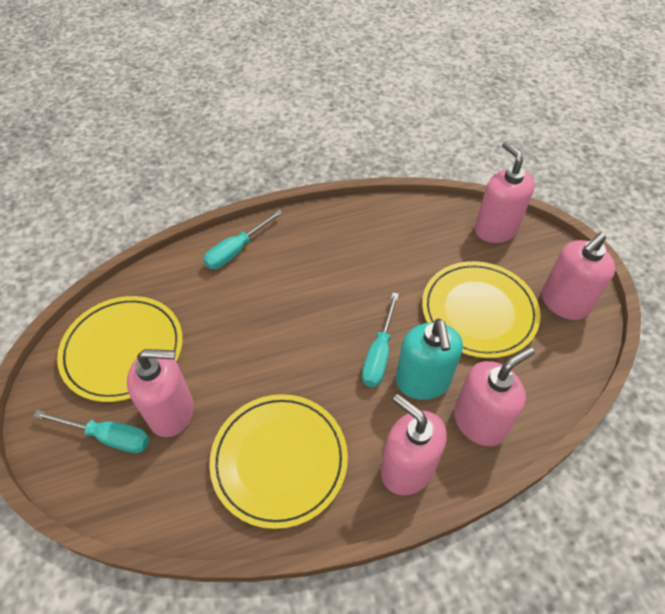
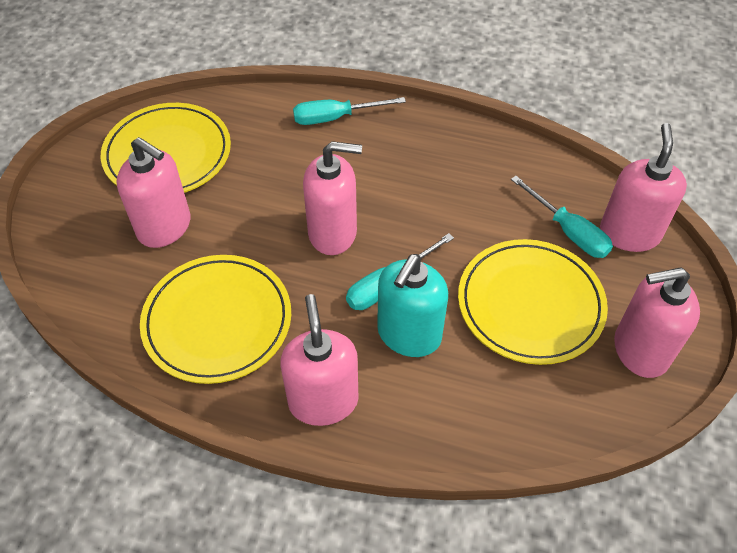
camera: 35 degrees right, 0 degrees up
turquoise screwdriver [33,410,150,453] -> turquoise screwdriver moved to [511,176,613,258]
pink soap dispenser [454,347,535,446] -> pink soap dispenser moved to [303,141,362,255]

